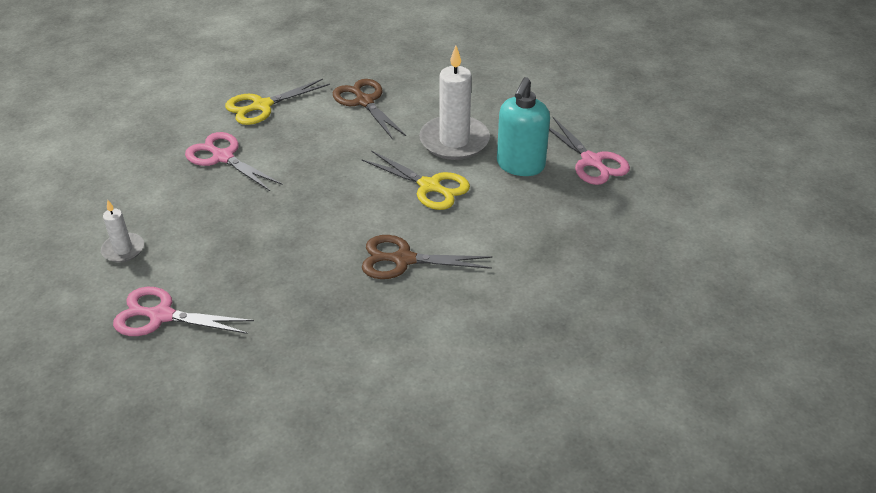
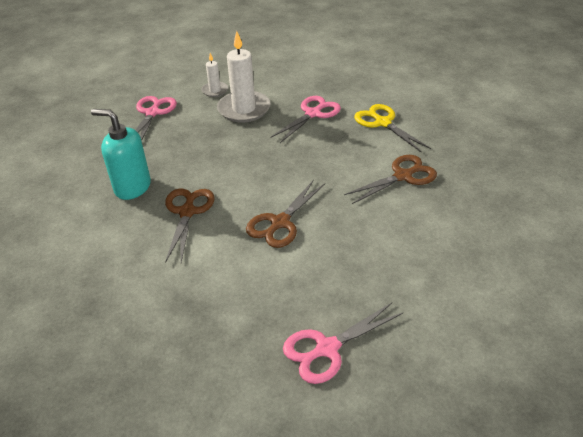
camera: 90 degrees right, 0 degrees up
yellow scissors [362,150,470,210] -> brown scissors [246,180,325,248]
white candle [419,46,490,160] -> white candle moved to [217,31,271,123]
turquoise soap dispenser [497,77,550,176] -> turquoise soap dispenser moved to [91,109,151,200]

